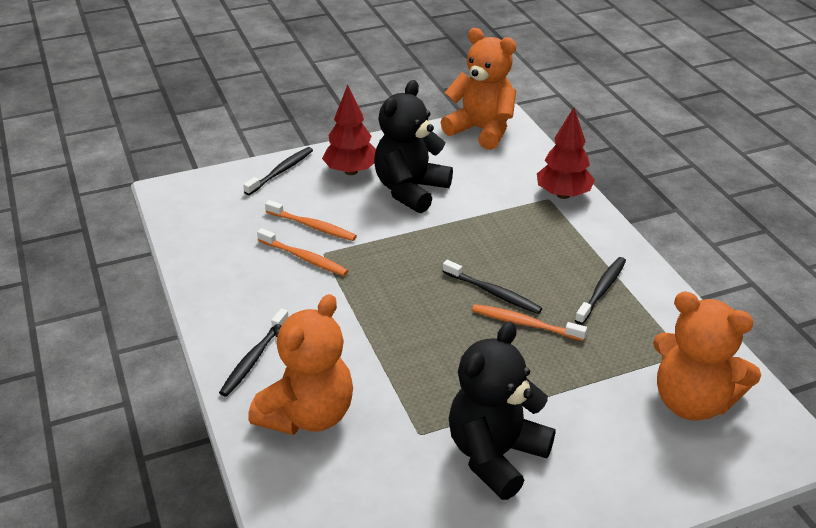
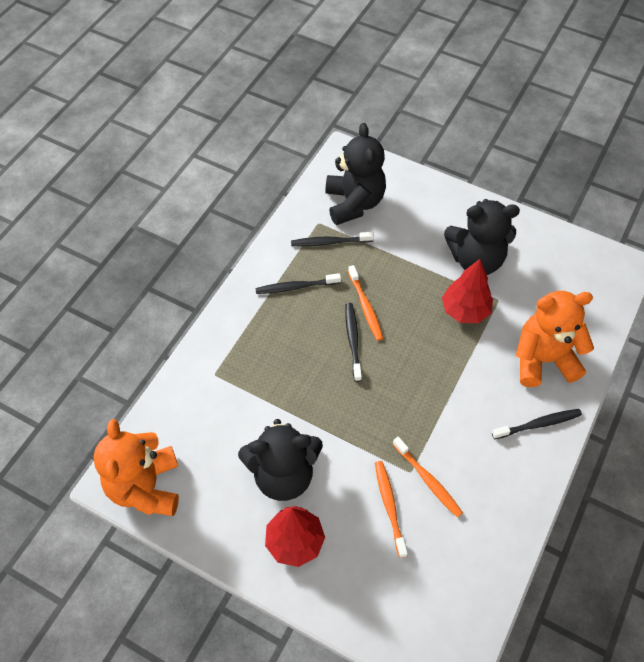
camera: 130 degrees left, 20 degrees up
black toothbrush [243,147,313,195] -> black toothbrush moved to [291,232,374,246]
orange toothbrush [257,228,348,276] -> orange toothbrush turned 150 degrees clockwise [393,437,463,518]
red tree [537,107,595,199] -> red tree moved to [442,259,493,323]
orange teddy bear [653,291,761,421] -> black teddy bear [325,123,386,225]

